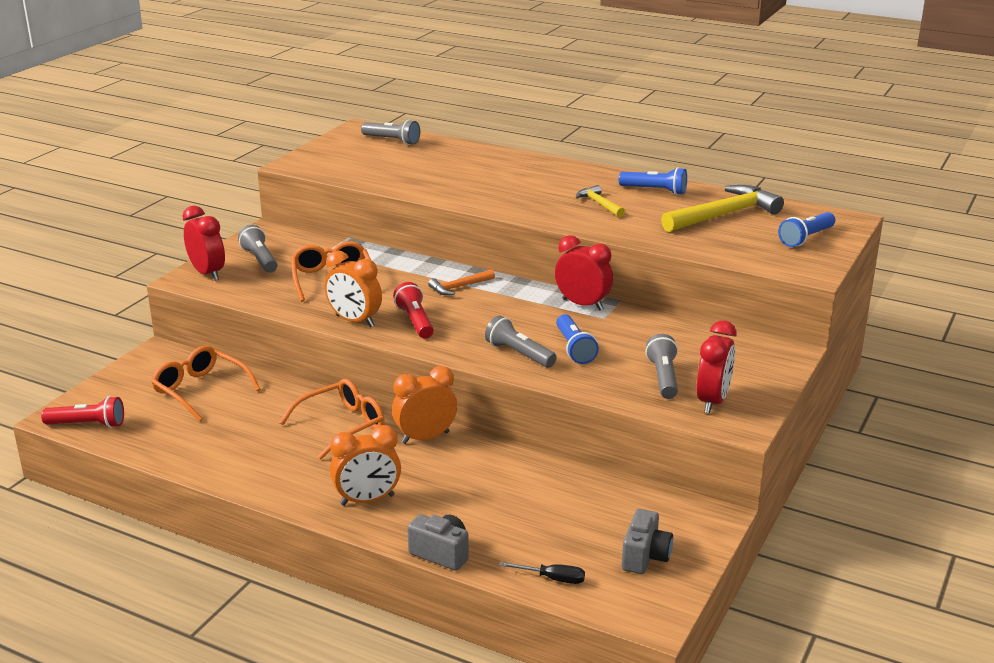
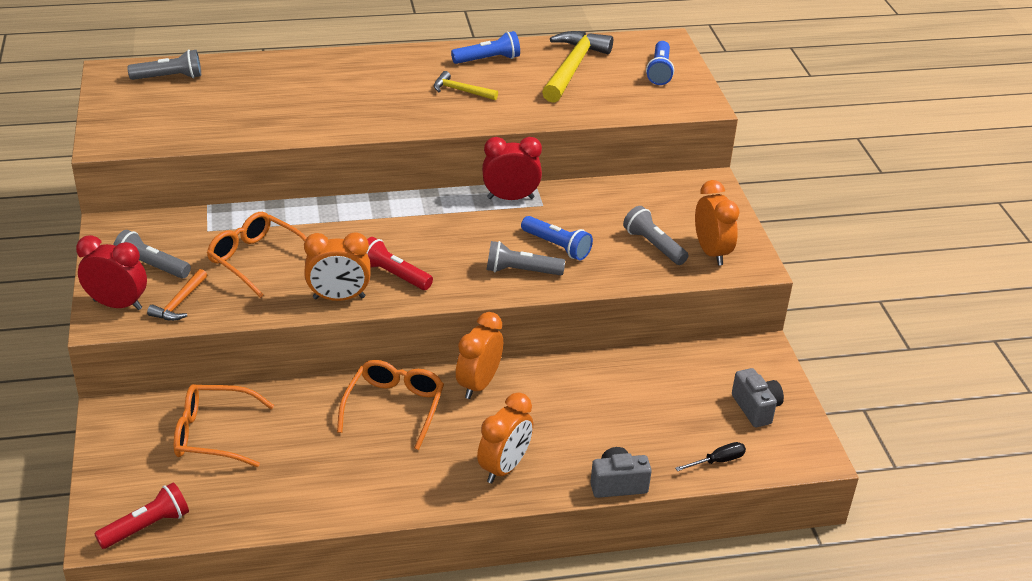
camera: 40 degrees left, 10 degrees up
orange hammer [428,269,495,295] -> orange hammer moved to [147,269,207,321]
red clock [697,320,736,413] -> orange clock [695,180,740,265]

